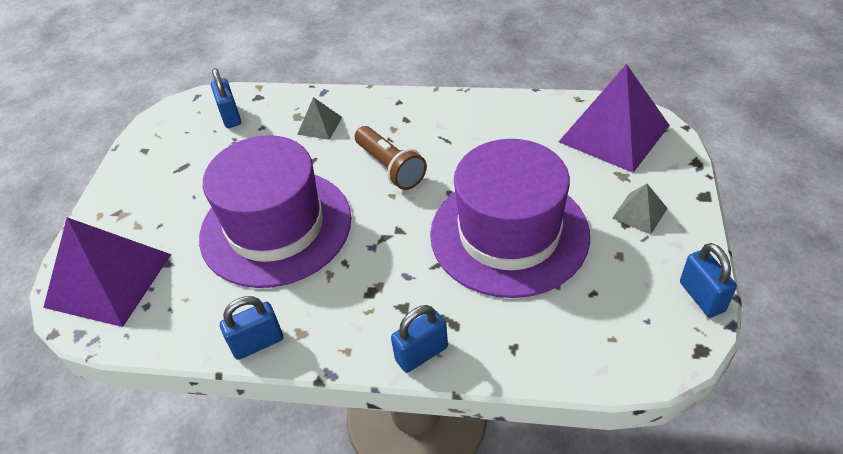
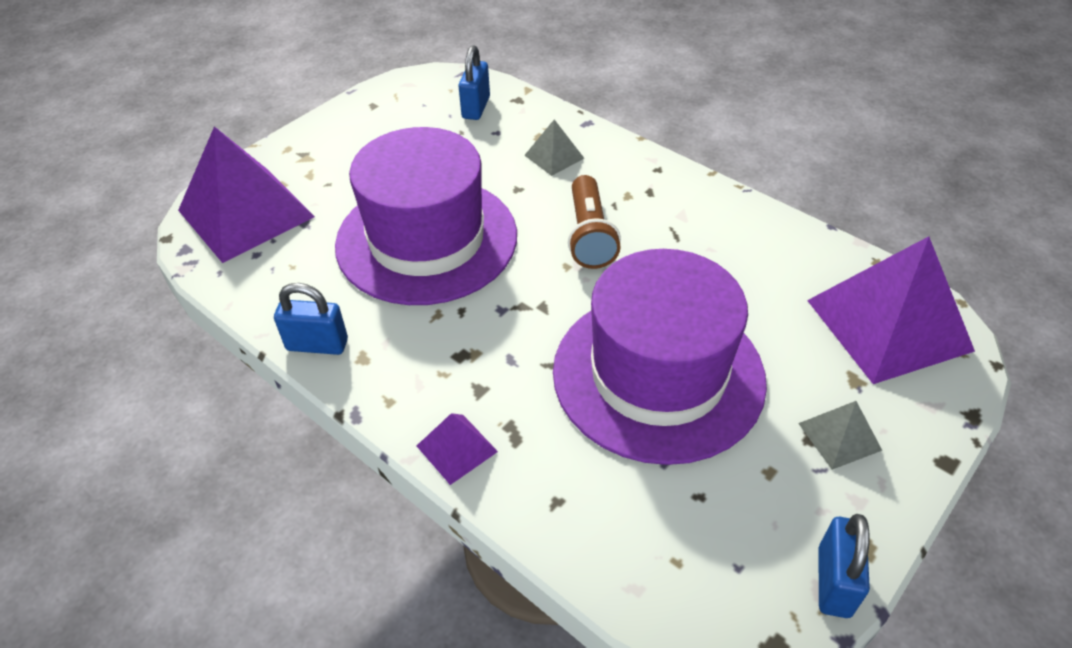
camera: 30 degrees right, 0 degrees up
blue padlock [391,305,448,373] -> purple pyramid [417,413,498,485]

